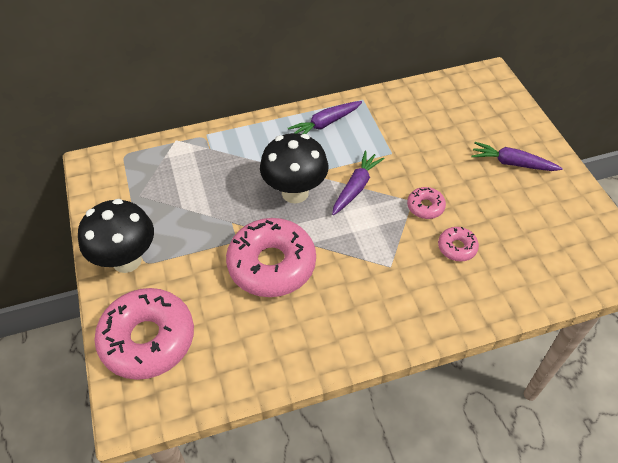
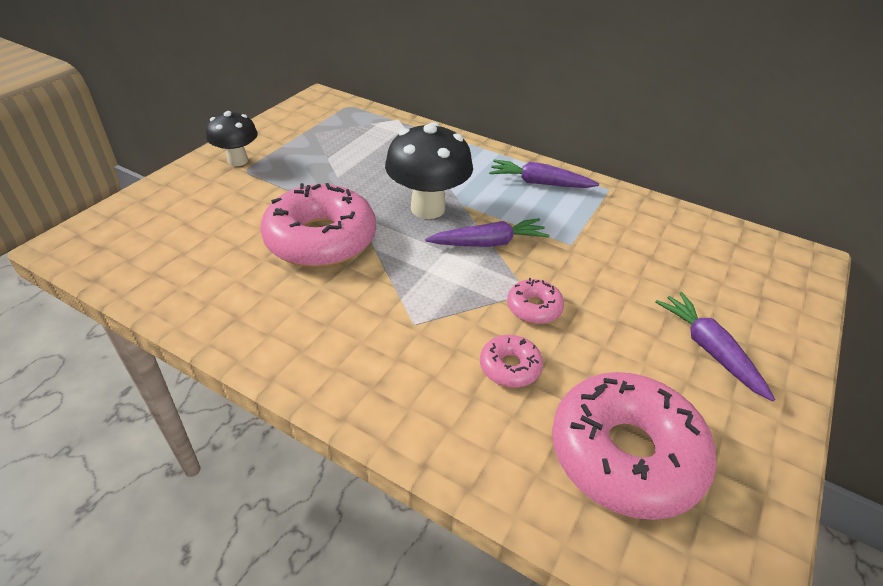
camera: 45 degrees right, 10 degrees down
black mushroom [78,199,154,273] -> black mushroom [206,111,258,166], size x0.63
pink donut [94,288,194,380] -> pink donut moved to [552,372,716,520]

